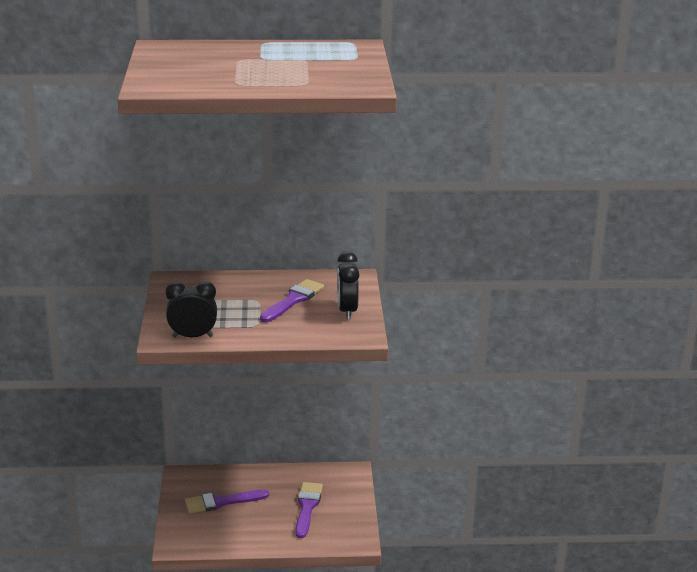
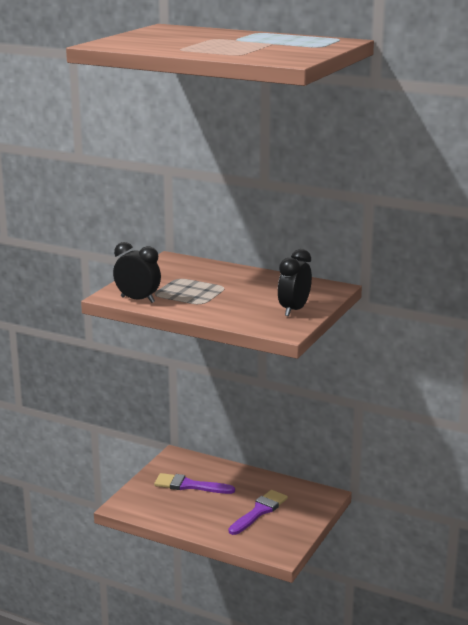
camera: 30 degrees right, 5 degrees down
purple brush [260,279,324,322] -> none

